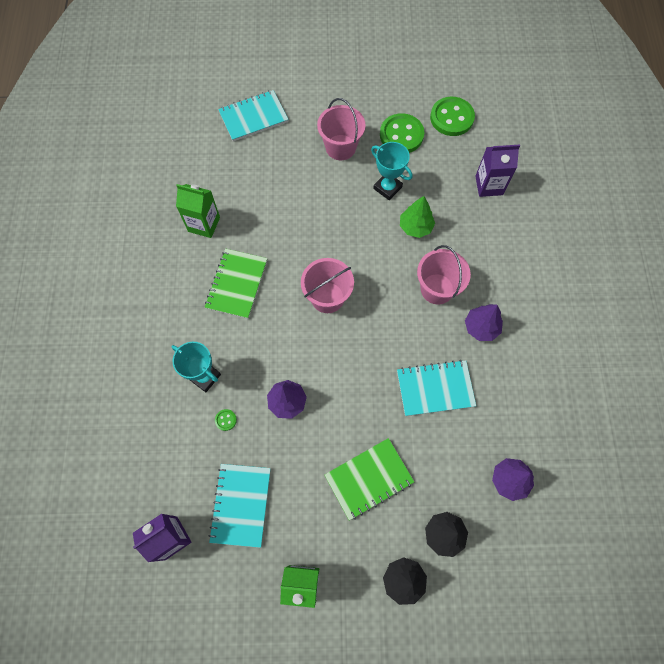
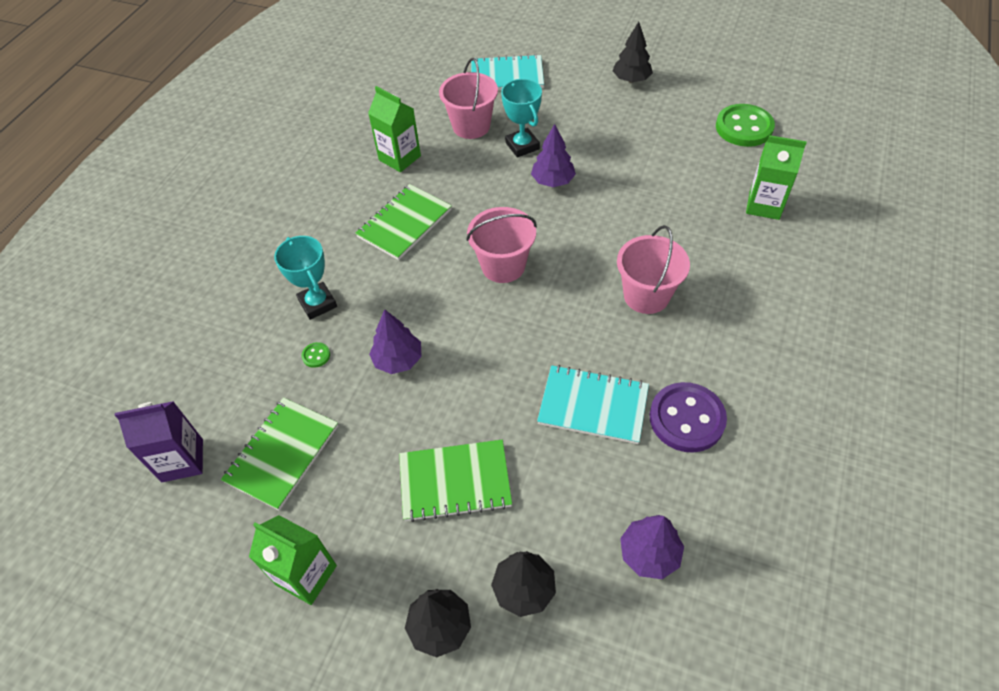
camera: 25 degrees right, 15 degrees down
turquoise notebook [209,464,271,548] -> green notebook [221,397,338,510]
pink bucket [317,98,366,160] -> pink bucket moved to [439,58,498,139]
turquoise trophy [371,142,413,200] -> turquoise trophy moved to [501,79,542,157]
green button [380,113,424,153] -> none
green tree [400,196,435,238] -> none
purple tree [465,304,503,341] -> purple tree moved to [531,124,576,187]
purple carton [475,145,520,197] -> green carton [746,135,807,220]
none -> black tree [613,22,653,83]
none -> purple button [650,382,727,453]

